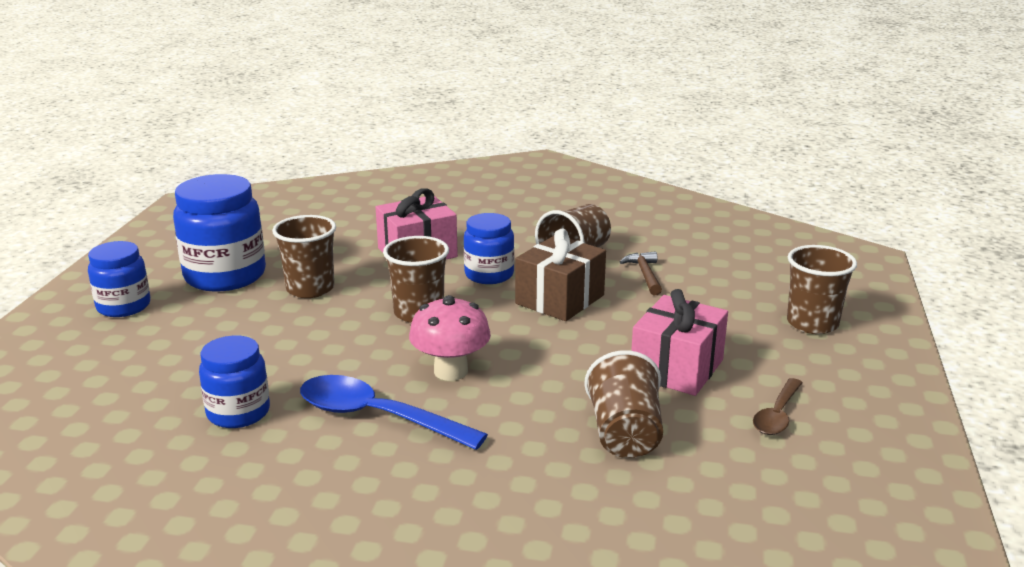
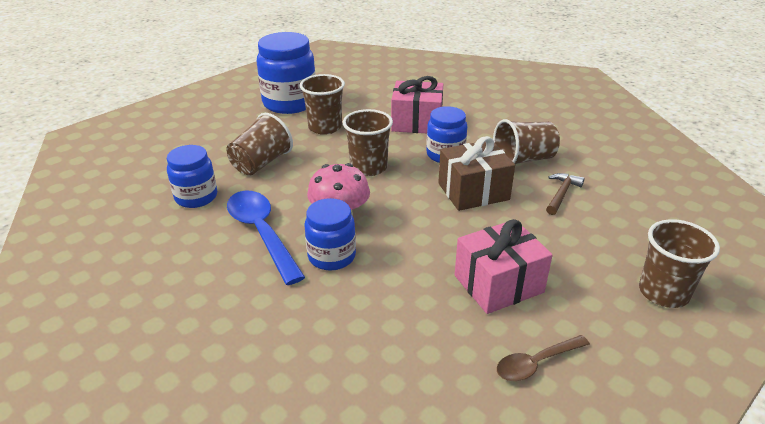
camera: 35 degrees right, 10 degrees up
blue jar [88,241,150,317] -> blue jar moved to [305,198,356,271]
brown cup [584,350,663,458] -> brown cup moved to [226,113,293,176]

